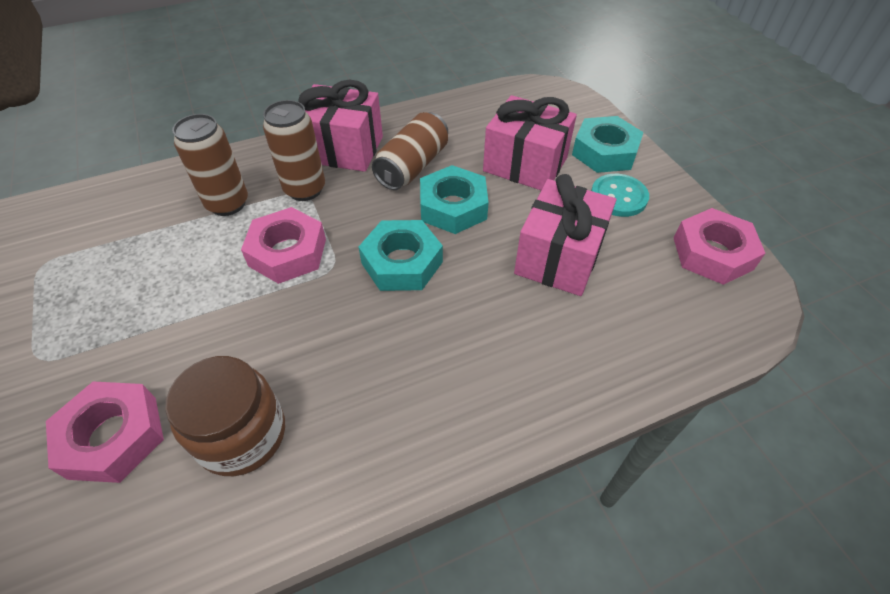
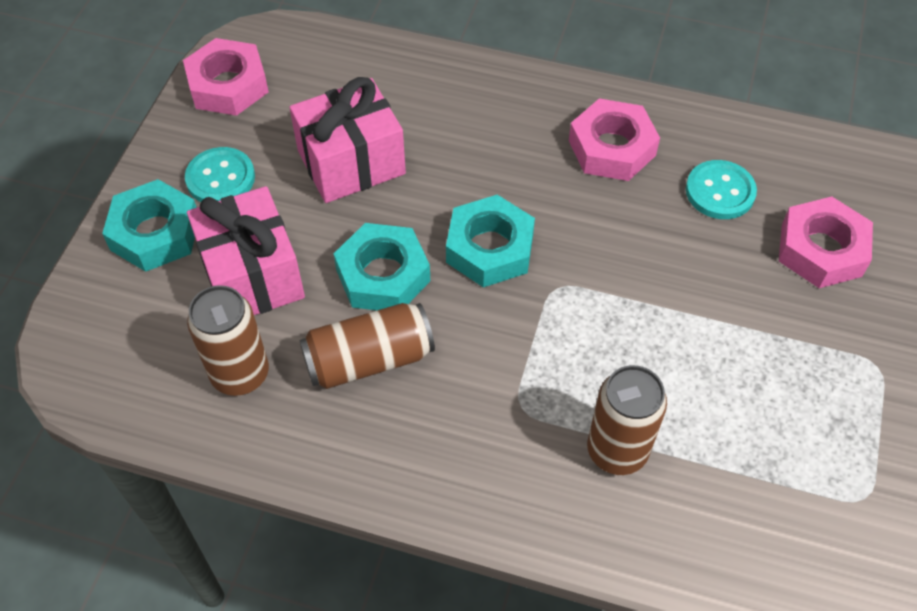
camera: 140 degrees left, 5 degrees up
brown jar [165,356,285,476] -> turquoise button [686,160,757,219]
pink nut [241,207,326,284] -> pink nut moved to [569,98,660,181]
brown can [263,100,325,201] -> brown can moved to [187,285,269,396]
pink gift [298,80,383,172] -> none

